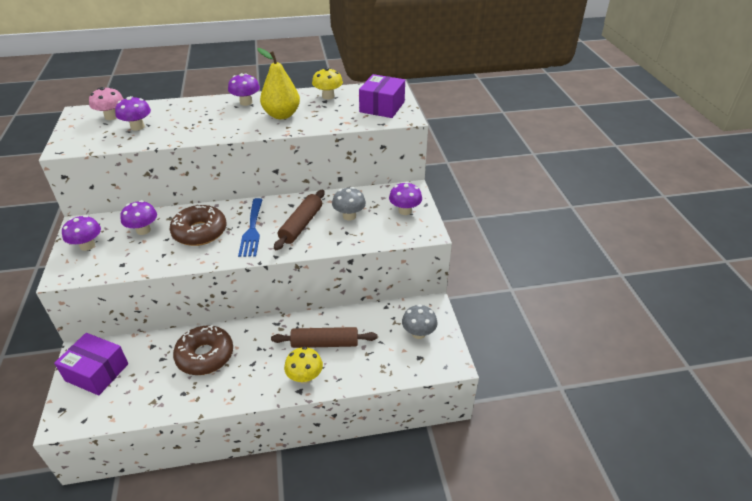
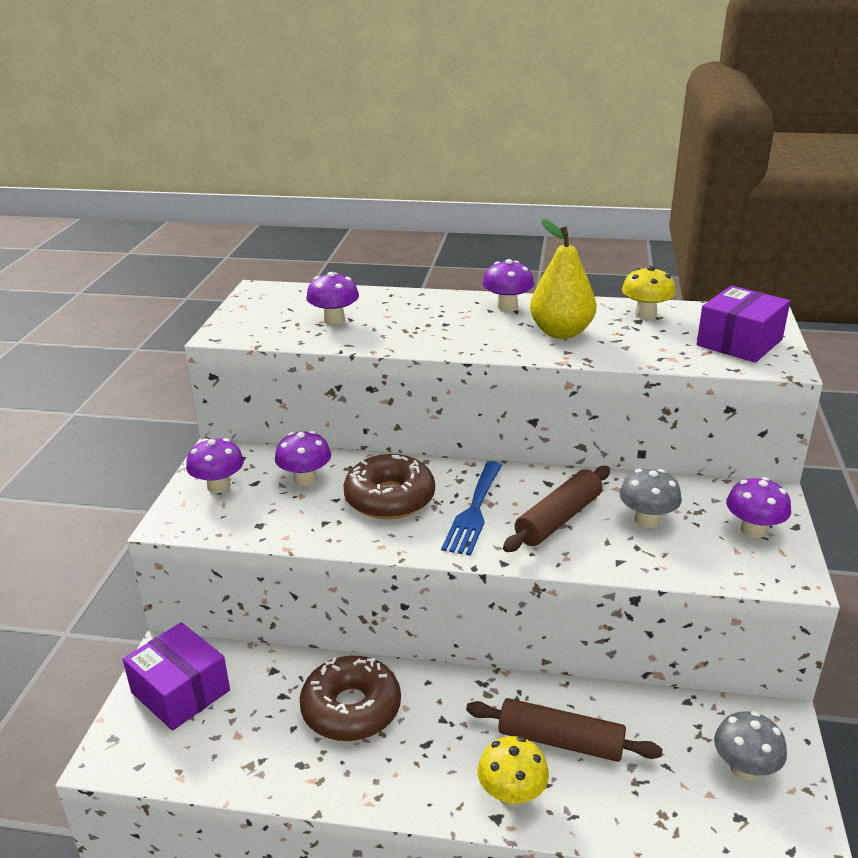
camera: 20 degrees right, 10 degrees down
pink mushroom [89,87,123,120] -> none

